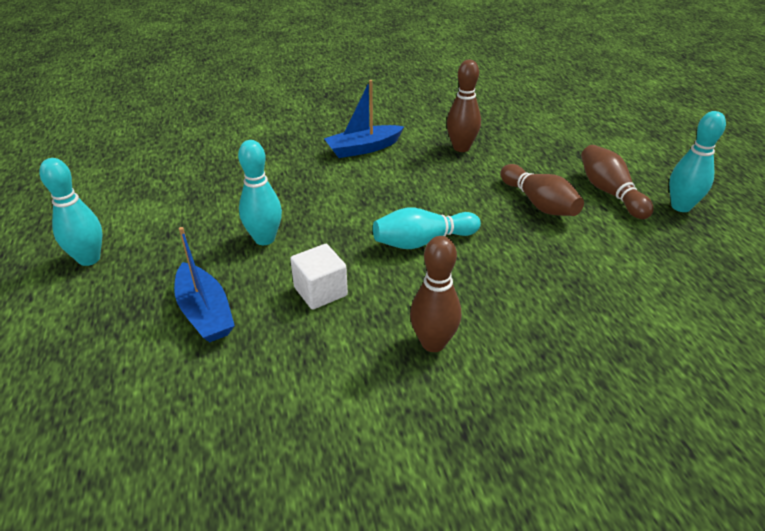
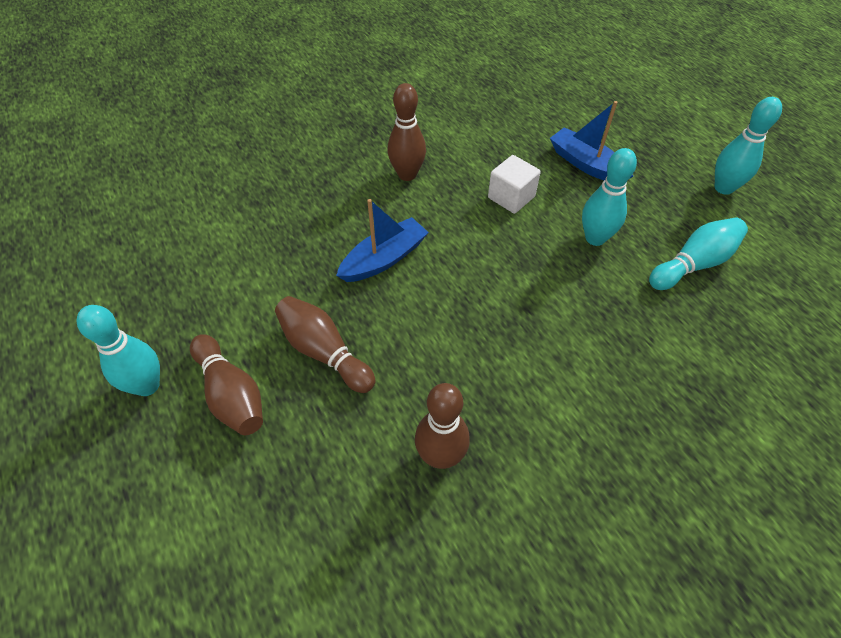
camera: 165 degrees right, 15 degrees up
blue boat [324,80,404,158] -> blue boat moved to [336,199,429,282]
turquoise bowling pin [373,207,481,249] -> turquoise bowling pin moved to [649,217,748,290]

